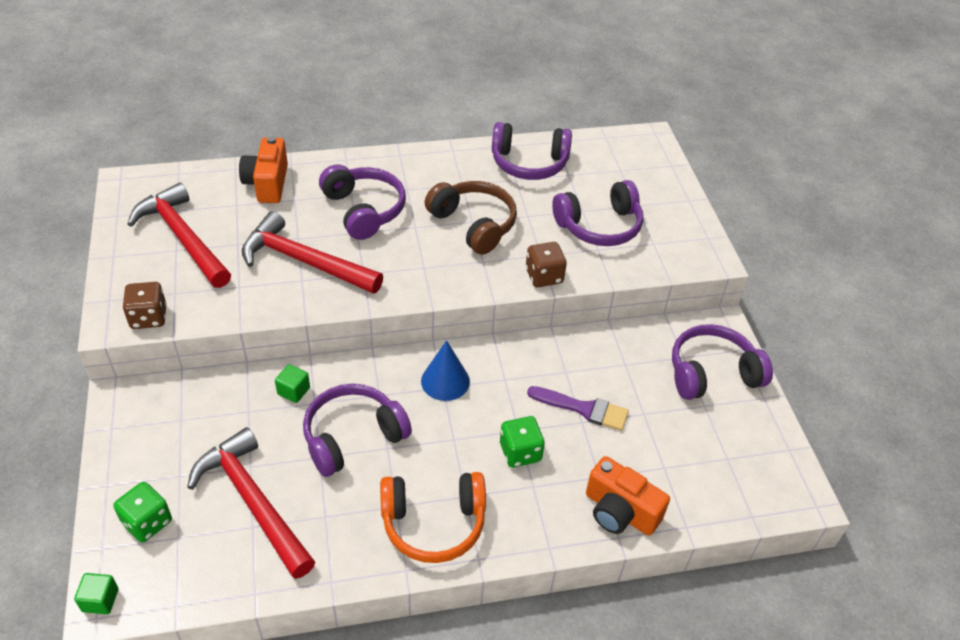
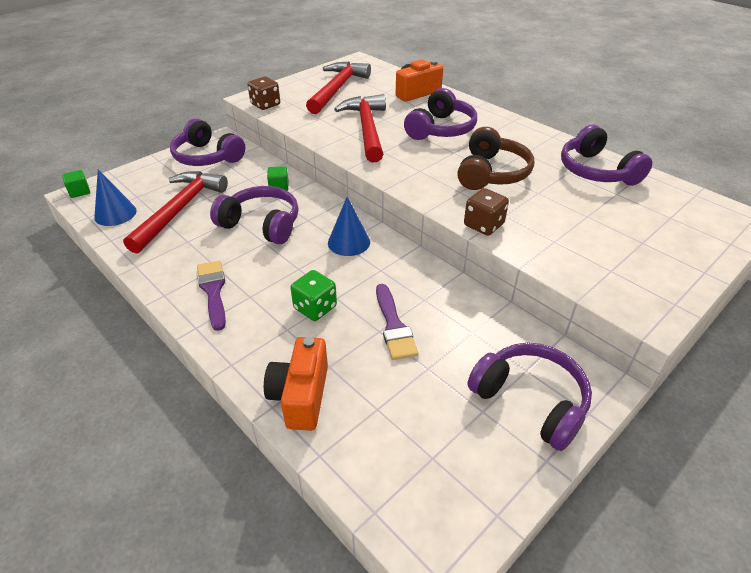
camera: 60 degrees right, 5 degrees down
green dice [113,482,172,542] -> none
orange headphones [380,472,486,563] -> purple brush [197,260,226,331]
purple headphones [552,180,643,246] -> purple headphones moved to [170,118,245,166]
none -> blue cone [94,169,137,226]

